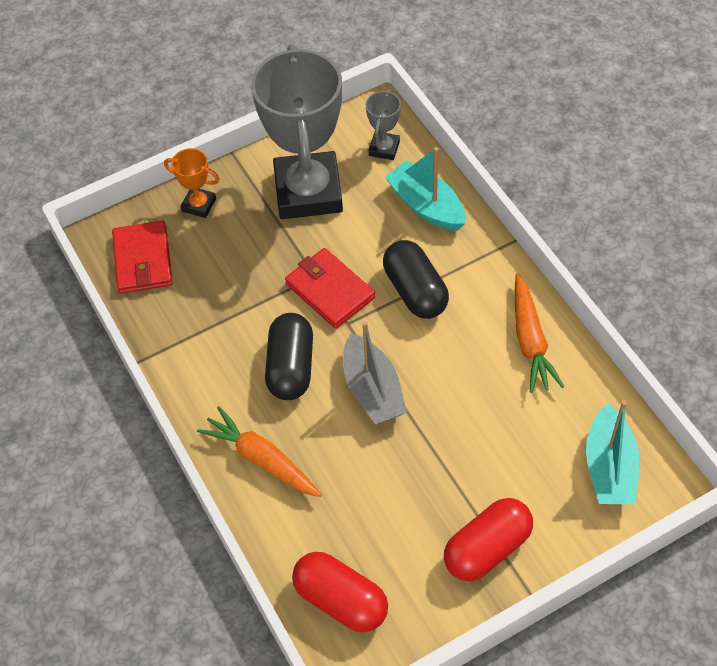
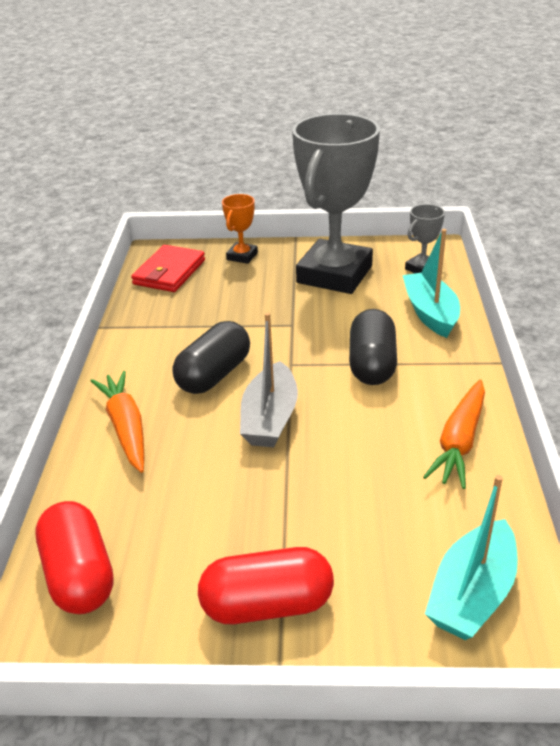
camera: 30 degrees right, 20 degrees down
orange trophy [164,148,220,218] -> orange trophy turned 60 degrees clockwise [222,194,258,264]
red wallet [285,248,375,329] -> none

